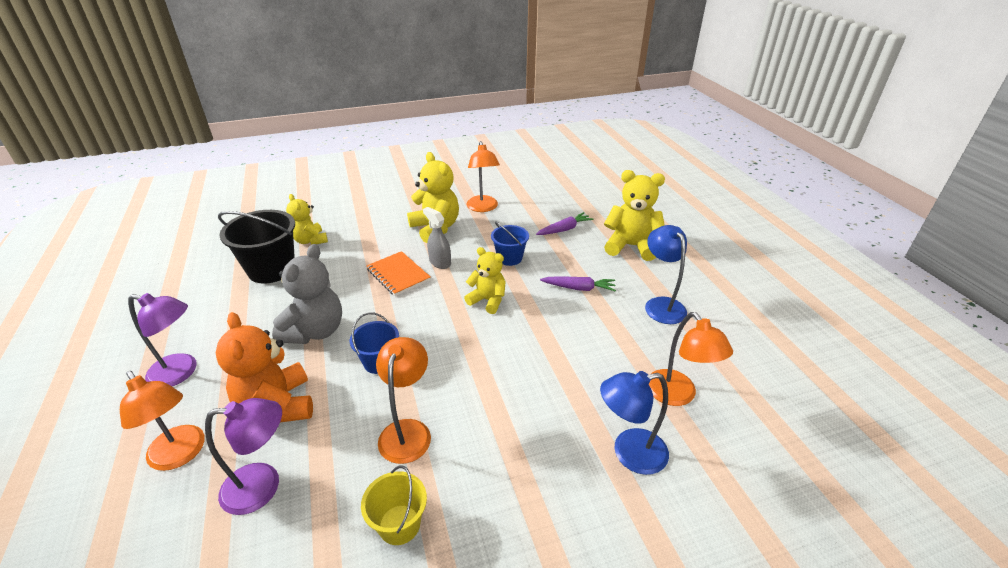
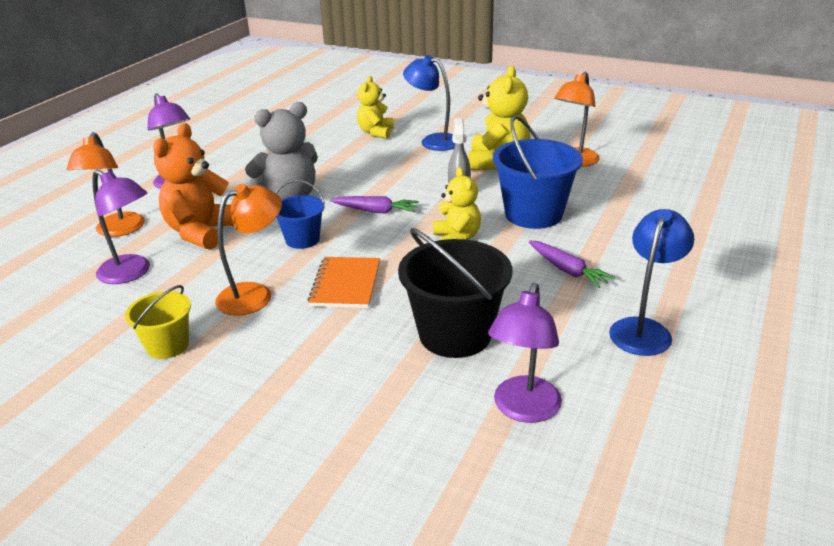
camera: 45 degrees right, 5 degrees down
black bucket [218,210,295,284] -> black bucket moved to [398,228,512,358]
orange notebook [367,251,431,296] -> orange notebook moved to [307,257,380,308]
blue bucket [491,222,529,266] -> blue bucket [493,116,583,229], size x1.75
purple carrot [536,212,593,235] -> purple carrot moved to [330,196,419,214]
blue lamp [600,371,669,475] -> blue lamp moved to [403,55,455,151]
yellow teddy bear [604,170,665,261] -> none
orange lamp [648,312,733,406] -> purple lamp [488,283,562,423]

